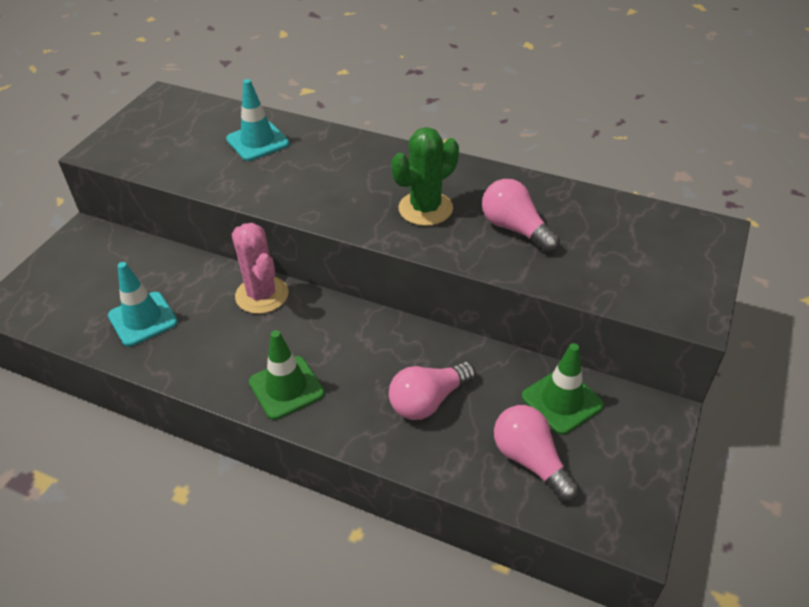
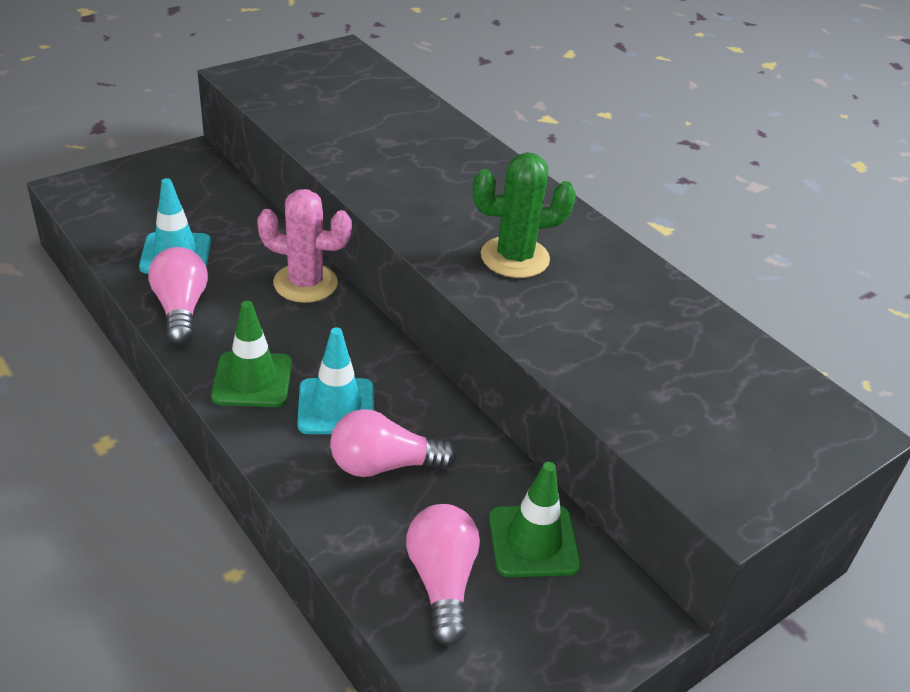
camera: 25 degrees right, 5 degrees down
turquoise traffic cone [226,79,290,161] -> turquoise traffic cone moved to [297,327,374,434]
pink cactus [232,223,289,314] -> pink cactus turned 75 degrees counterclockwise [257,189,352,303]
pink light bulb [482,179,560,253] -> pink light bulb moved to [148,247,208,344]

